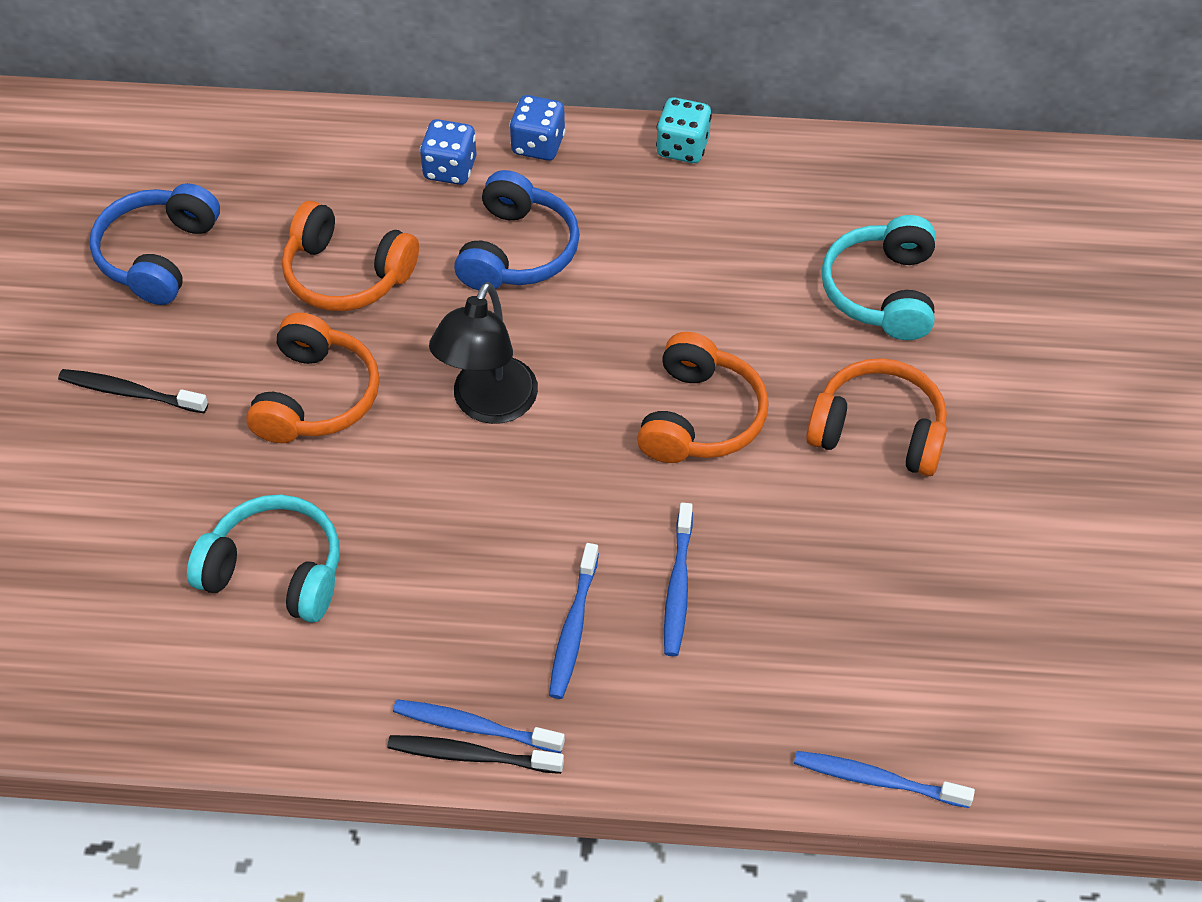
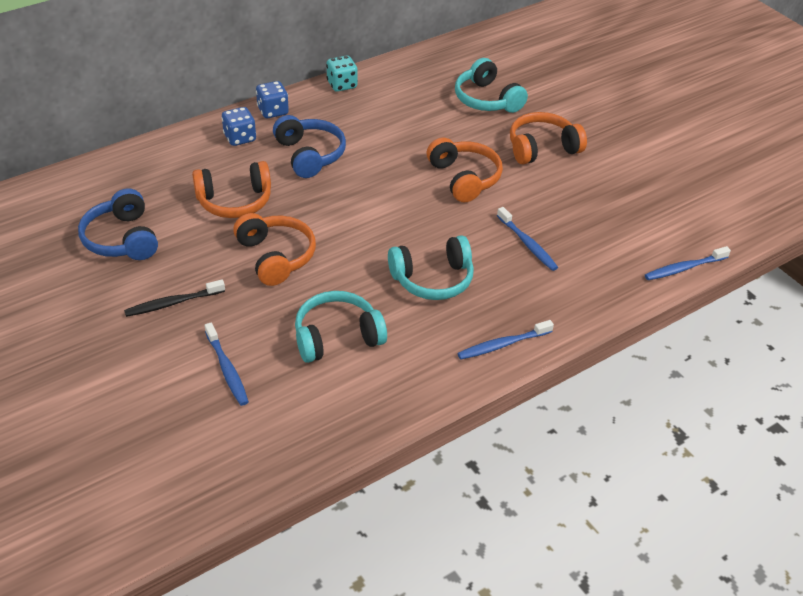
camera: 40 degrees left, 10 degrees down
black toothbrush [387,735,564,774] -> none
black lamp [429,282,538,424] -> none
blue toothbrush [549,543,599,699] -> blue toothbrush moved to [205,322,249,406]
none -> turquoise headphones [388,235,474,300]

